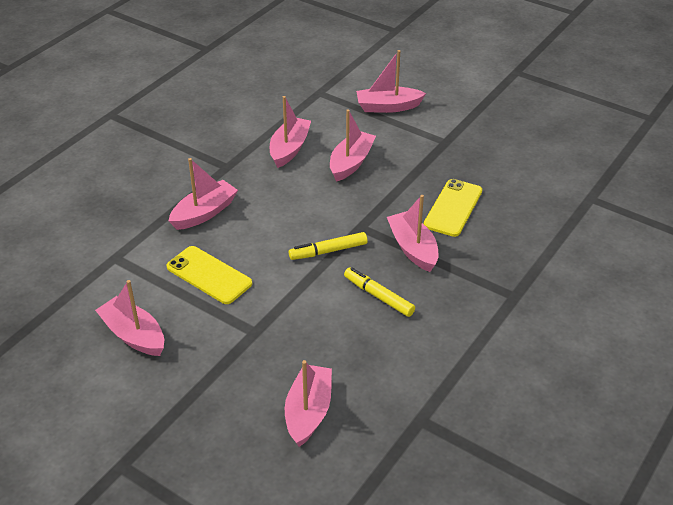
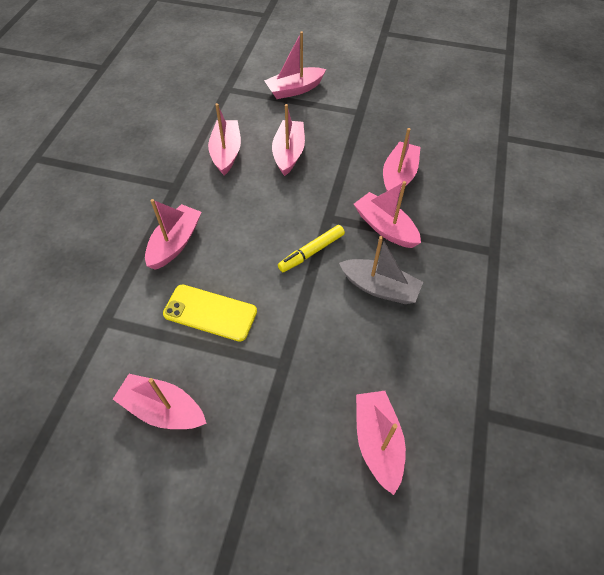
camera: 20 degrees left, 15 degrees up
yellow marker [344,268,415,317] -> grey boat [339,236,423,304]
yellow phone [424,179,482,237] -> pink boat [383,128,421,191]

